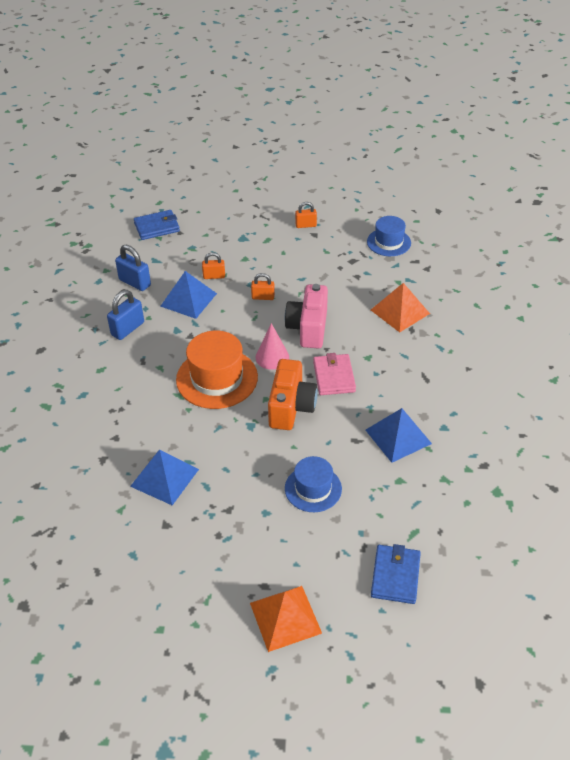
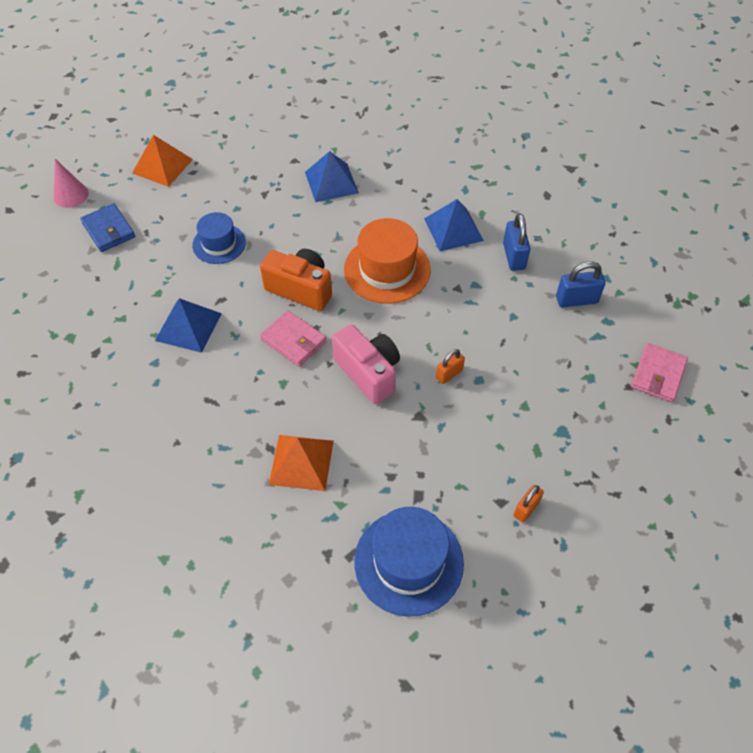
camera: 135 degrees right, 10 degrees up
blue wallet [134,210,180,240] -> pink wallet [631,343,688,402]
blue pyramid [160,271,217,319] -> blue pyramid moved to [424,199,484,251]
orange padlock [202,252,225,279] -> none
pink cone [255,323,289,370] -> pink cone moved to [54,159,89,208]
orange camera [268,359,318,430] -> orange camera turned 150 degrees clockwise [260,249,332,311]
blue hat [367,216,411,256] -> blue hat [354,507,464,617], size x1.59

